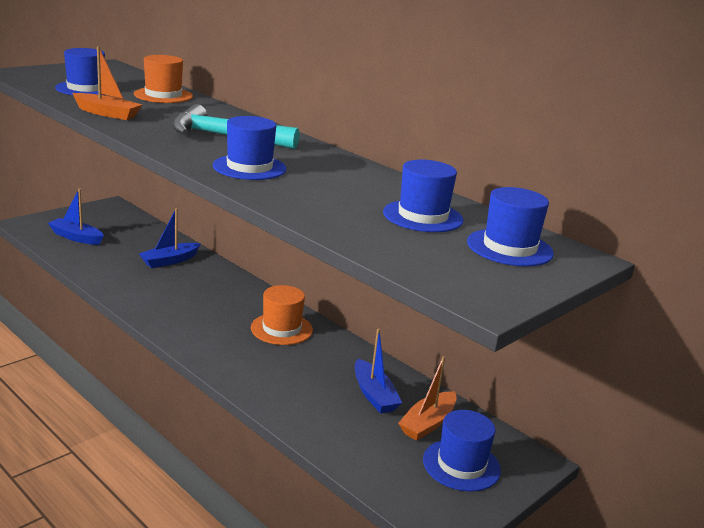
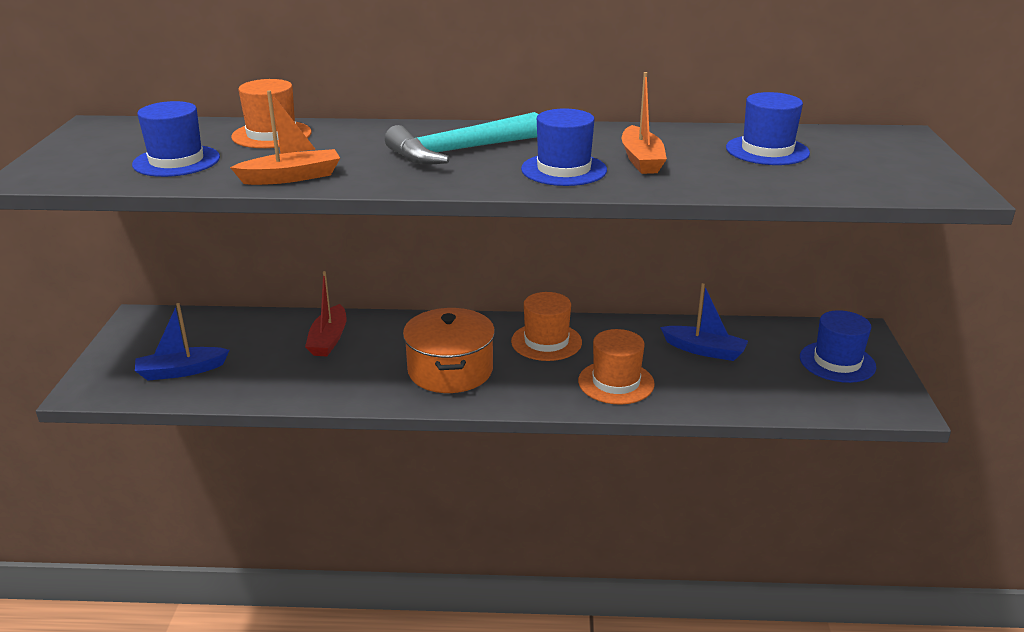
camera: 40 degrees left, 5 degrees up
blue boat [139,208,201,268] -> red boat [305,271,346,356]
orange boat [398,356,457,441] -> orange boat moved to [621,72,667,174]
blue hat [467,187,554,267] -> none
none -> orange pot [403,308,495,393]
none -> orange hat [578,329,655,405]

